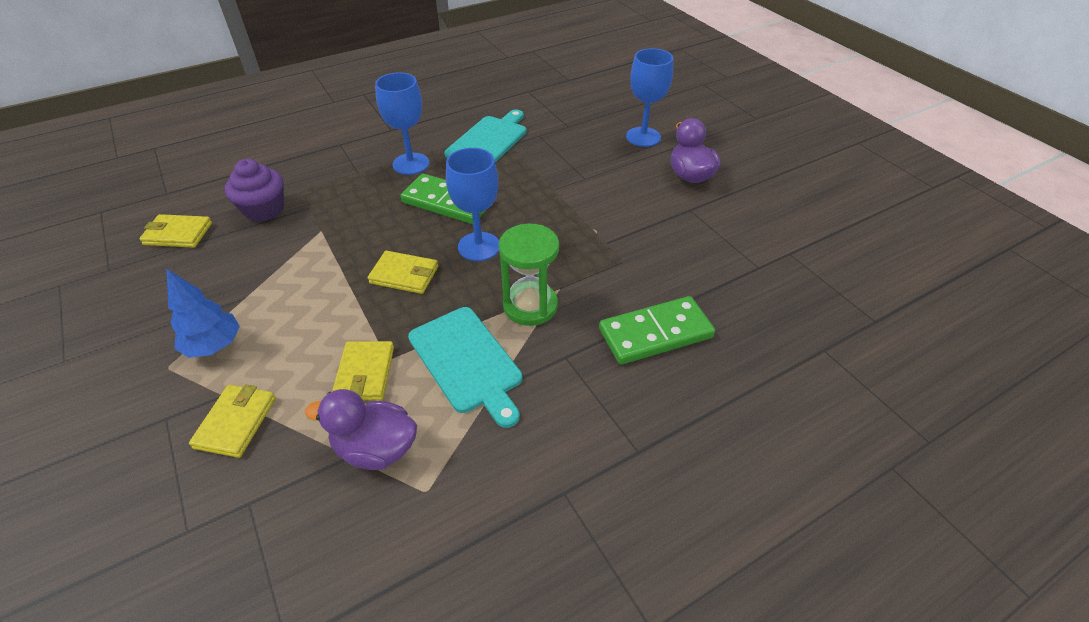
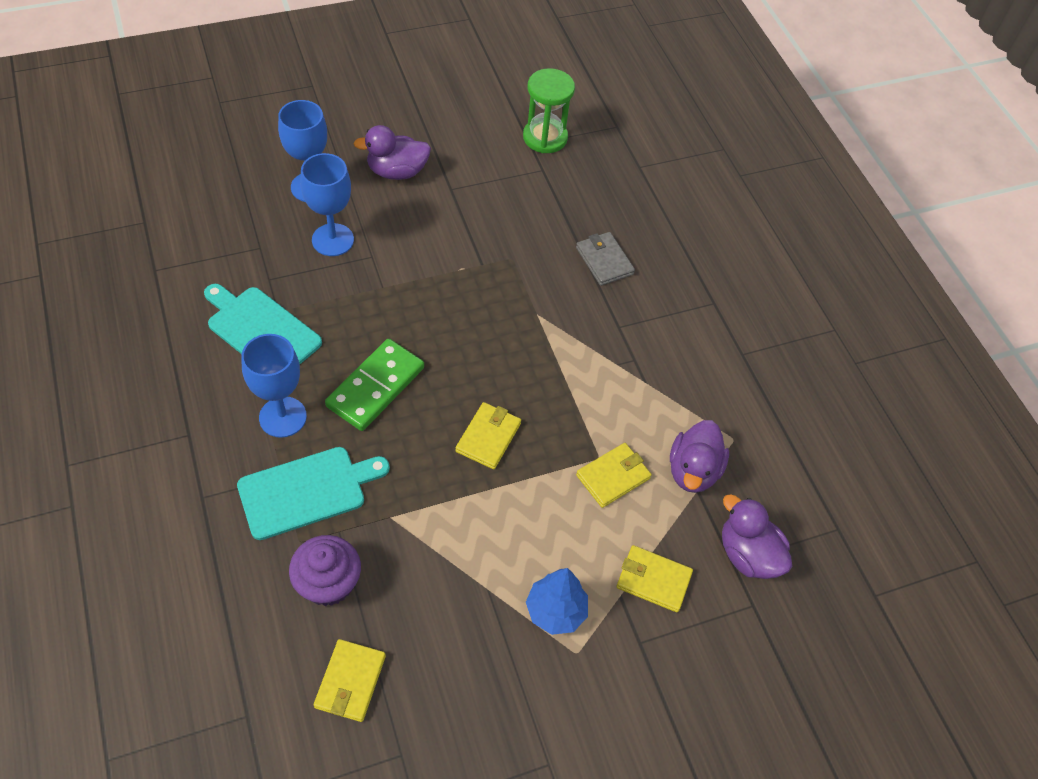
camera: 85 degrees left, 10 degrees up
yellow wallet [332,341,394,400] -> yellow wallet turned 45 degrees counterclockwise [576,443,652,508]
turquoise cutting board [408,307,523,428] -> turquoise cutting board moved to [237,447,390,540]
blue goblet [446,148,499,261] -> blue goblet moved to [300,153,354,256]
green hourglass [499,224,559,326] -> green hourglass moved to [523,68,575,153]
green domino [599,296,715,365] -> grey wallet [576,232,635,286]
none -> purple duck [722,494,792,579]

